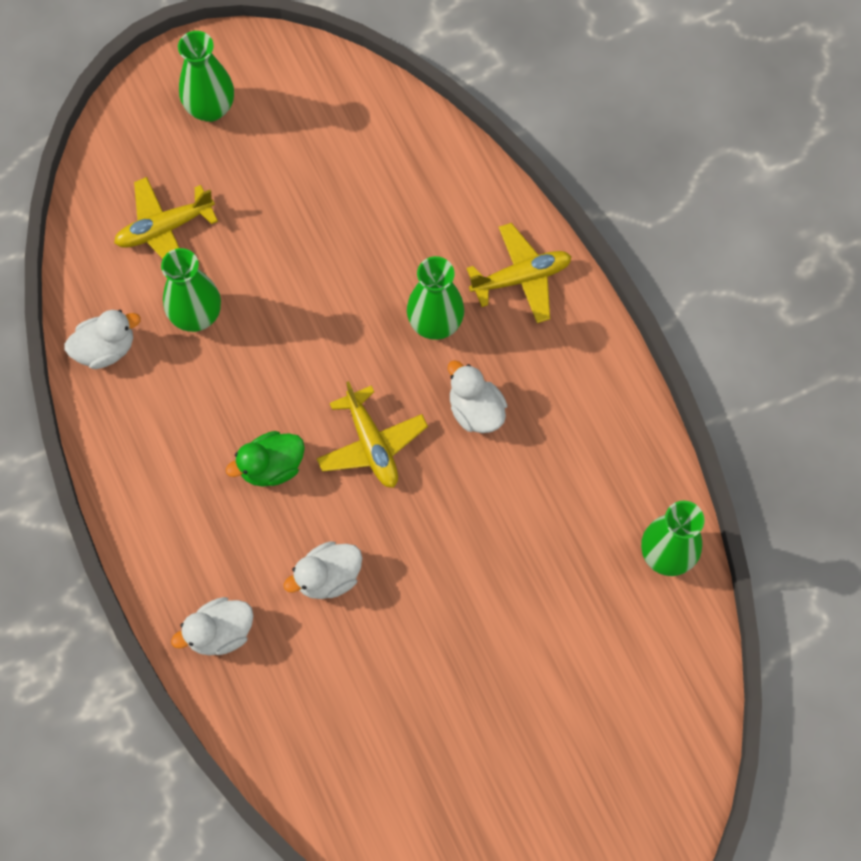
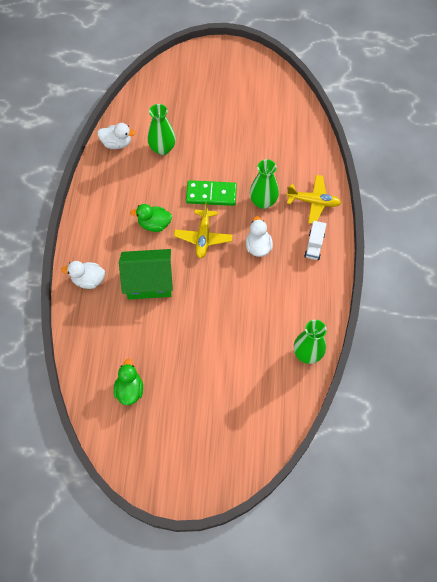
camera: 30 degrees right, 5 degrees down
yellow plane [114,177,218,259] -> none
green vase [178,31,234,122] -> none
white duck [284,541,362,599] -> green house [119,249,173,299]
none -> green duck [114,359,143,405]
none -> green domino [186,180,237,206]
none -> white truck [304,221,326,260]

